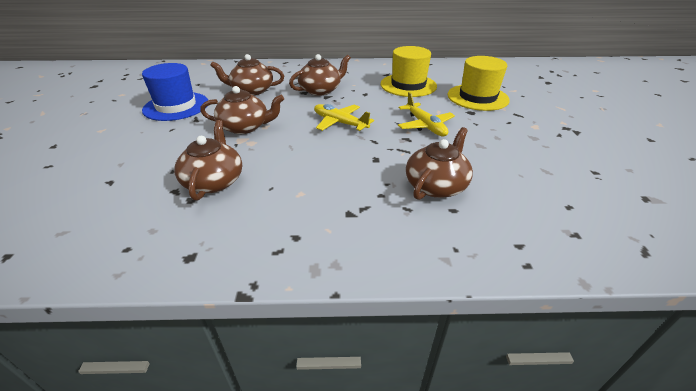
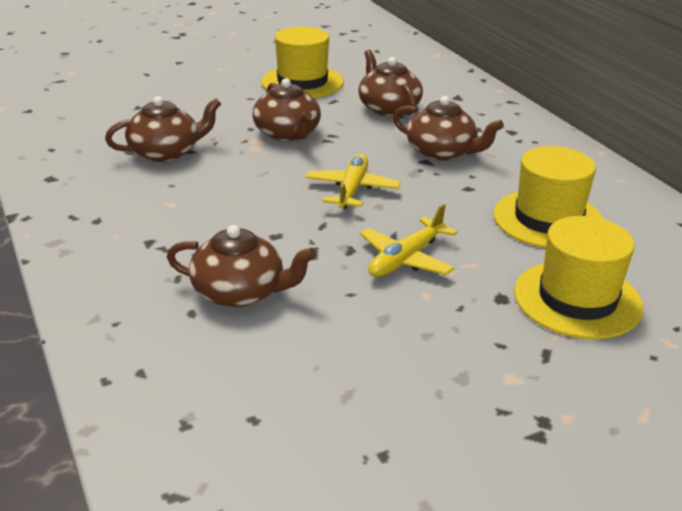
camera: 65 degrees right, 5 degrees down
blue hat [142,63,208,121] -> yellow hat [262,27,344,98]

